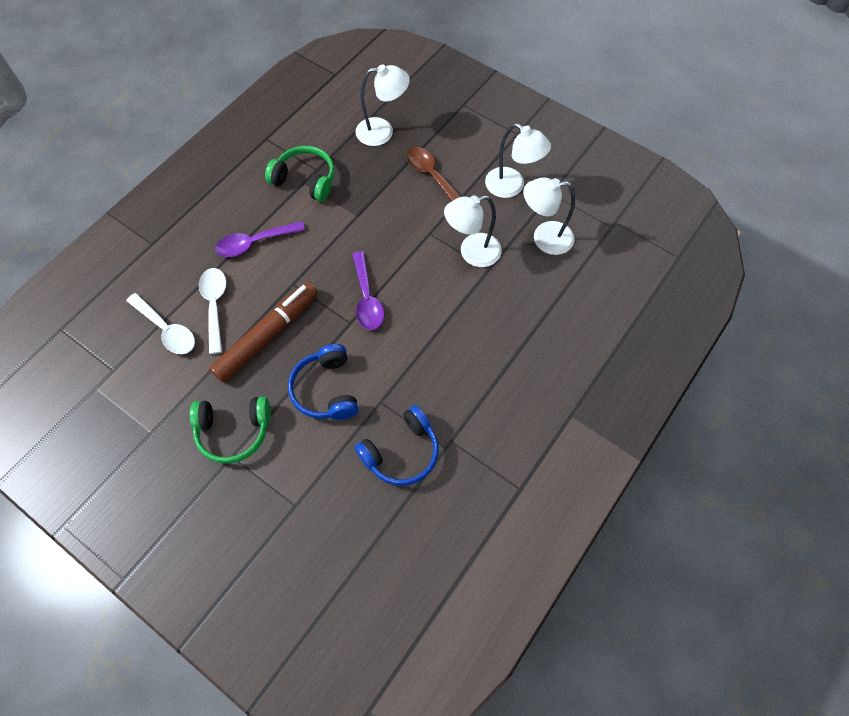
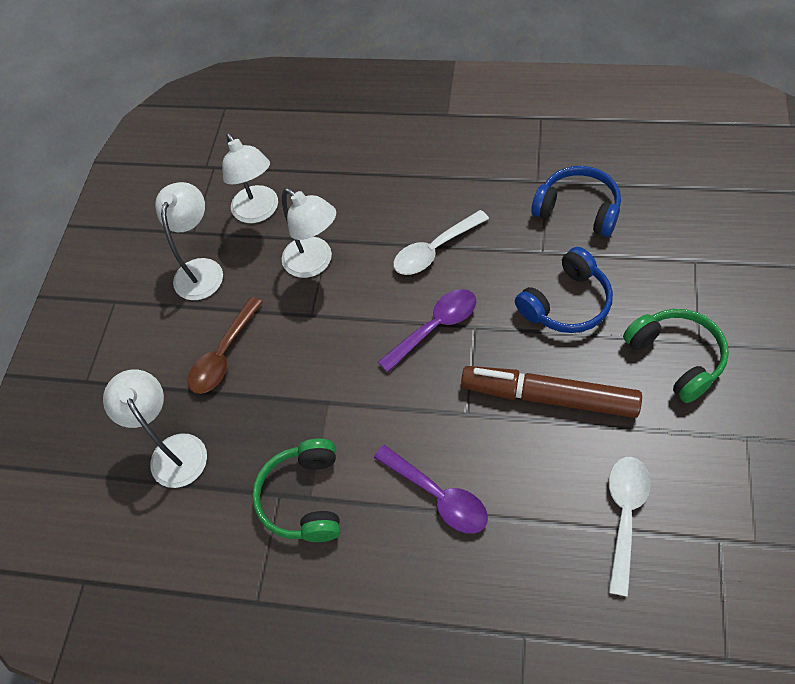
camera: 110 degrees left, 5 degrees down
white spoon [199,268,226,354] -> white spoon moved to [393,210,489,275]

